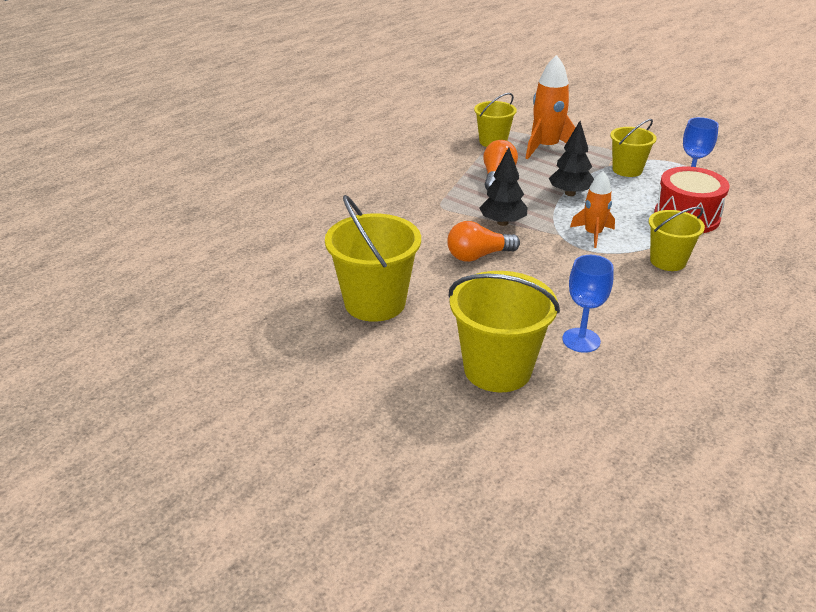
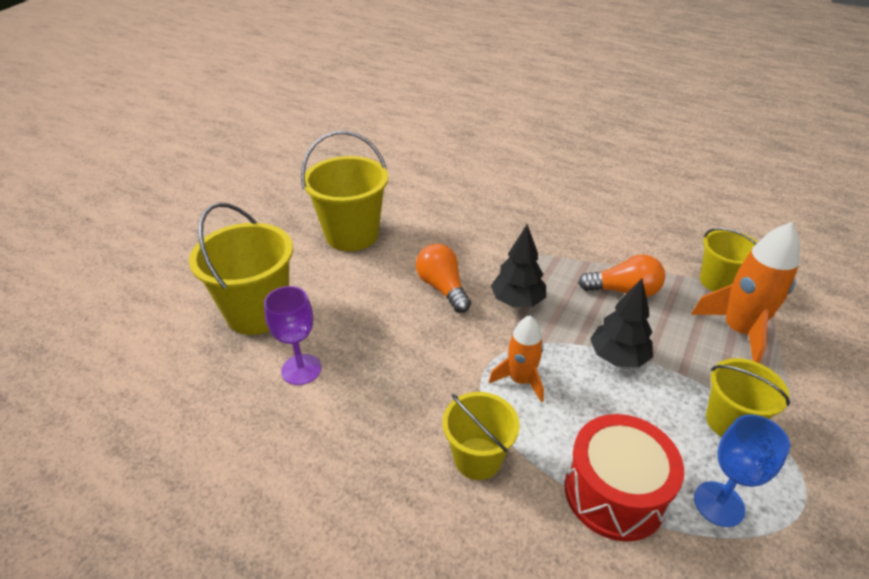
camera: 80 degrees right, 5 degrees up
blue goblet [562,255,614,353] -> purple goblet [264,286,321,385]

